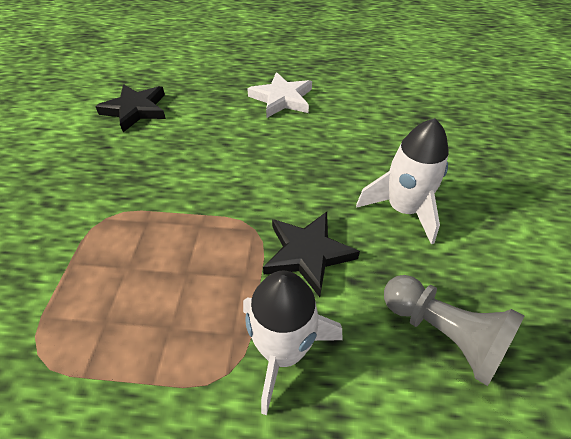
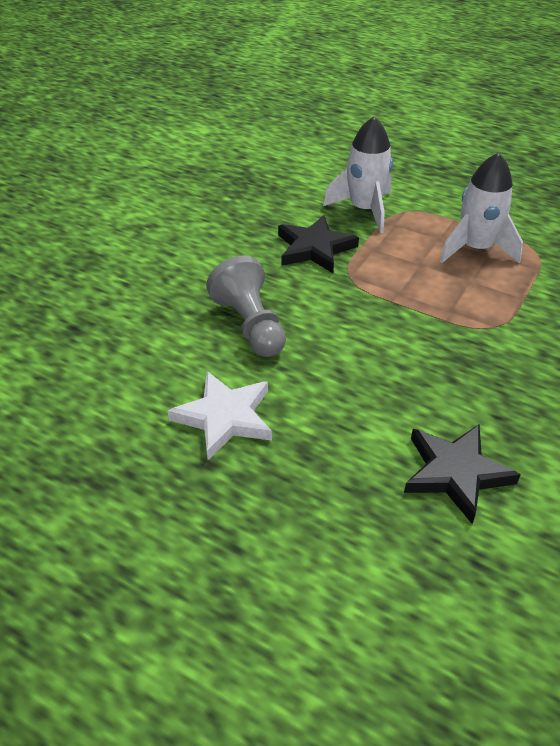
camera: 155 degrees left, 5 degrees down
white rocket [356,118,449,244] -> white rocket moved to [439,153,523,263]
grey pawn [384,275,525,386] -> grey pawn moved to [206,256,286,357]

